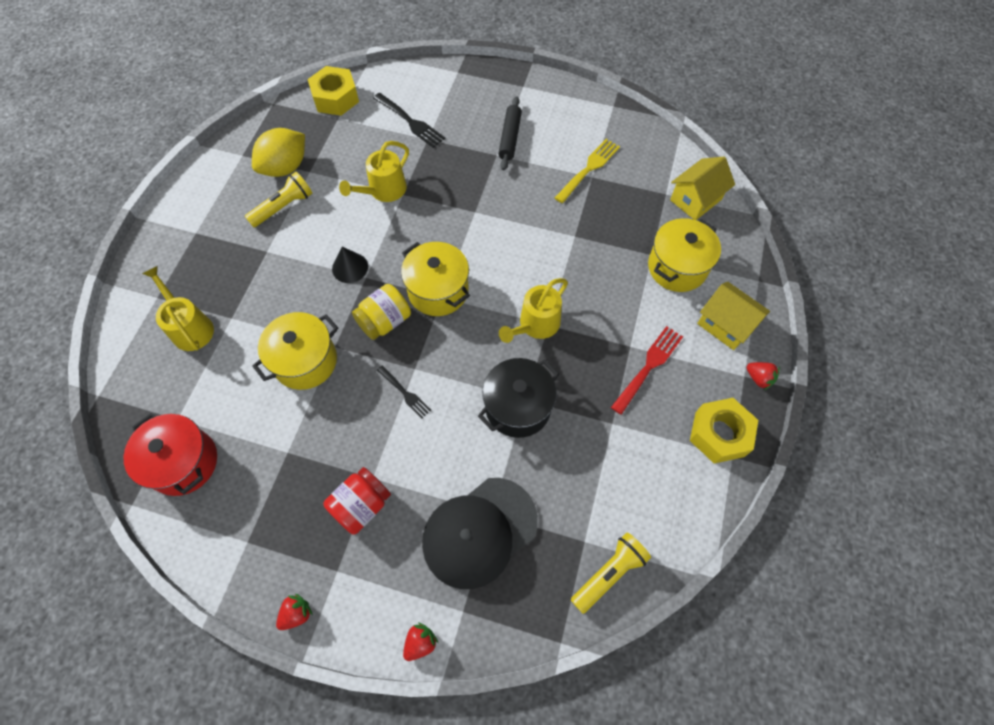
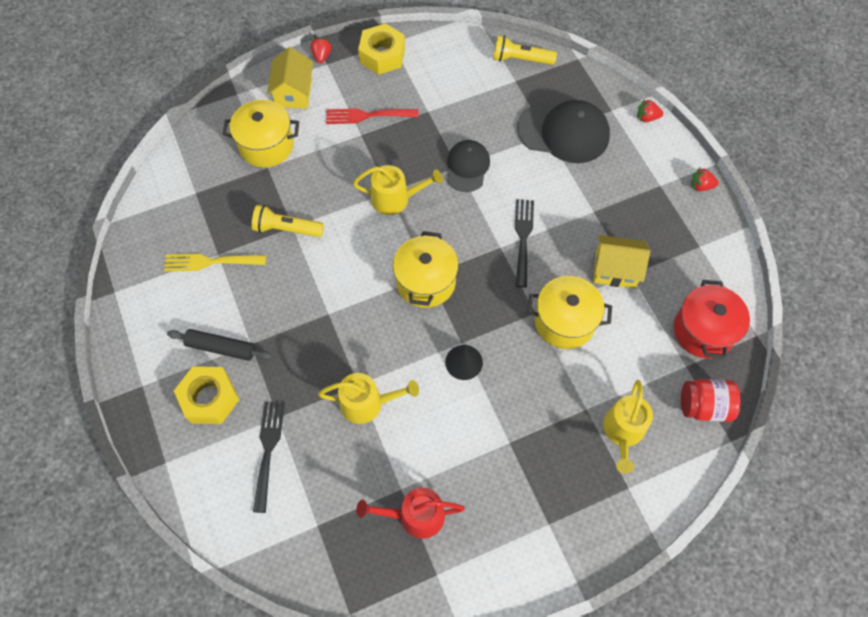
camera: 130 degrees left, 0 degrees up
yellow flashlight [245,172,313,227] -> yellow flashlight moved to [252,205,324,237]
yellow lemon [252,128,305,177] -> red watering can [356,487,465,539]
yellow nut [308,66,359,116] -> yellow nut moved to [174,366,239,424]
red jar [323,467,391,535] -> red jar moved to [681,379,740,422]
yellow jar [352,284,411,340] -> none
black fork [377,365,431,419] -> black fork [515,199,534,288], size x1.59
black pot [478,358,560,438] -> black cap [446,140,490,192]
black rolling pin [498,96,522,171] -> black rolling pin turned 45 degrees clockwise [167,329,272,361]
yellow house [670,157,735,220] -> yellow house moved to [593,235,650,289]

